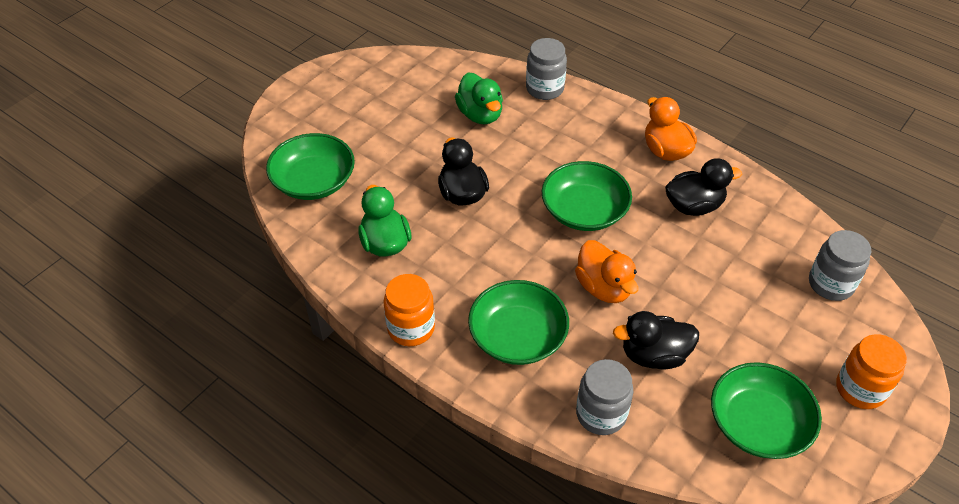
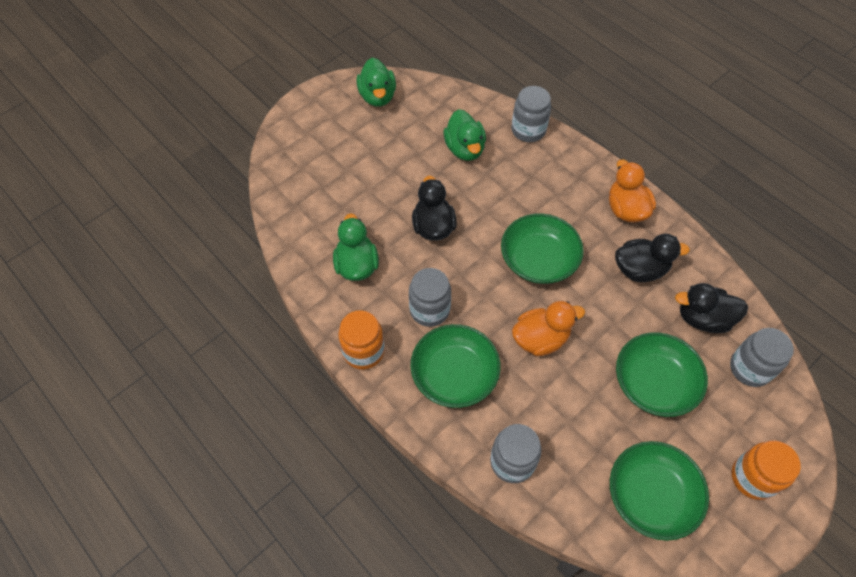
camera: 10 degrees right, 10 degrees up
green bowl [266,133,355,200] -> green bowl moved to [616,332,708,417]
orange duck [575,240,638,303] -> orange duck turned 90 degrees counterclockwise [512,301,585,356]
black duck [613,311,699,369] -> black duck moved to [675,283,748,333]
none -> green duck [356,58,396,107]
none -> grey jar [409,268,451,327]

